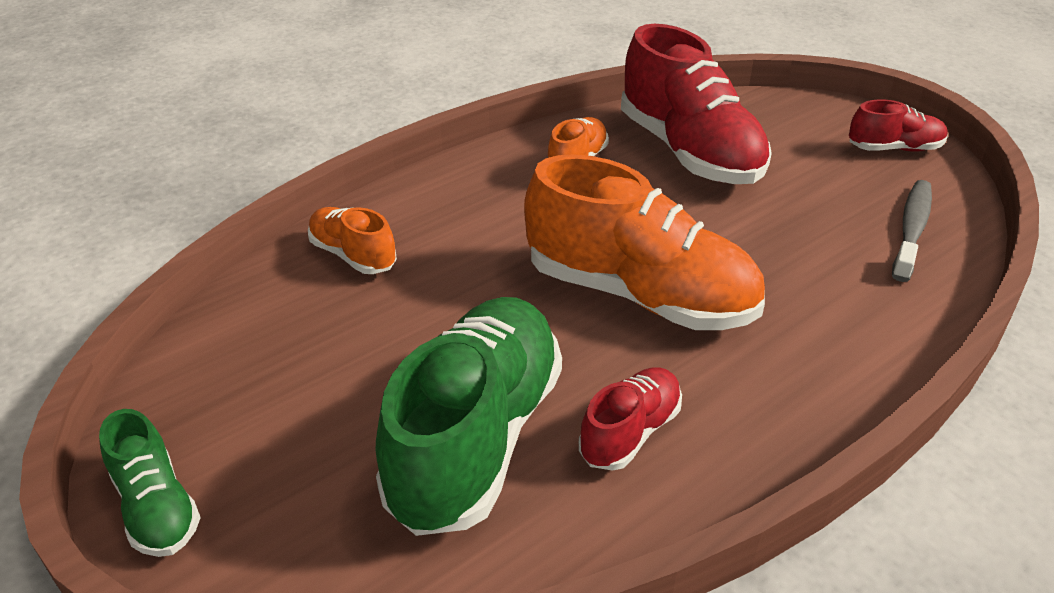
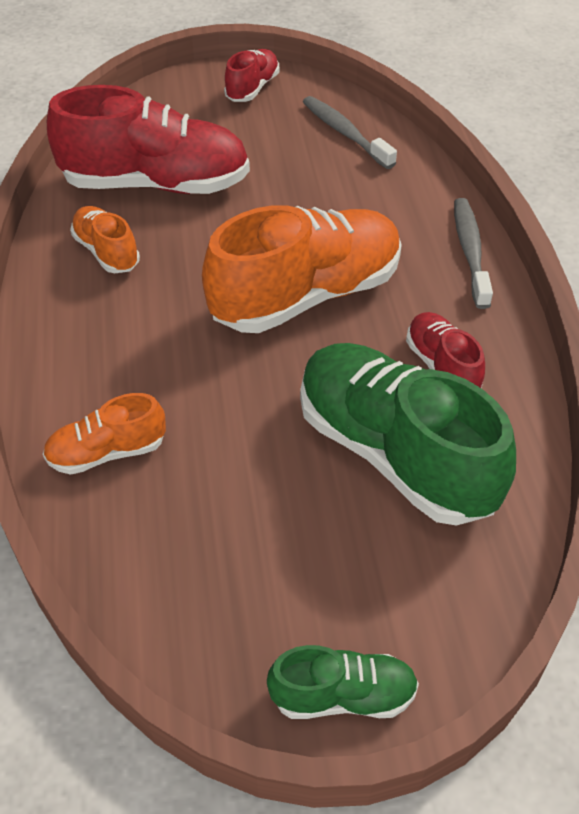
camera: 60 degrees left, 10 degrees up
none -> grey toothbrush [454,198,493,309]

